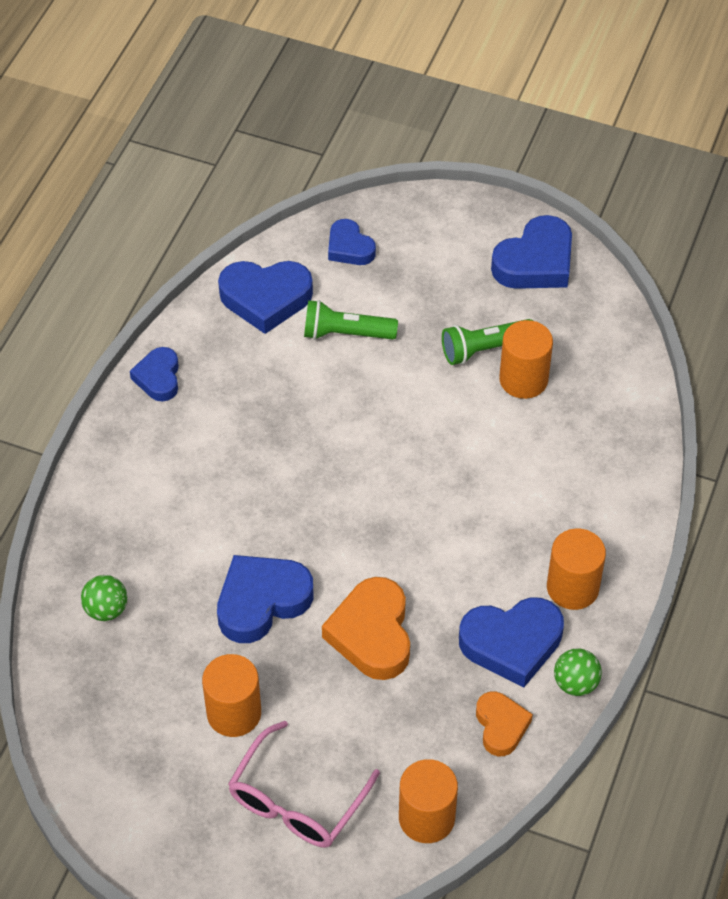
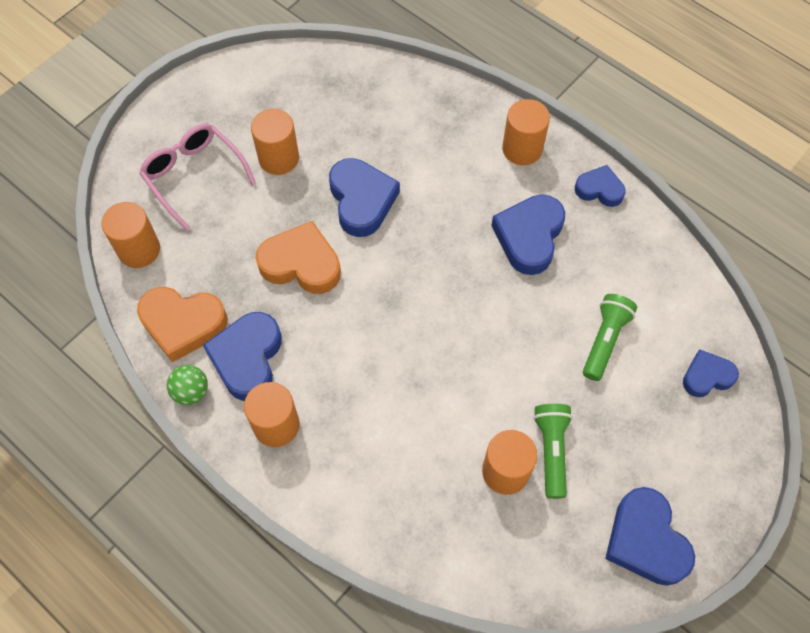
camera: 110 degrees right, 10 degrees up
green ball [81,575,127,621] -> none
blue heart [218,261,313,334] -> blue heart moved to [491,195,565,275]
orange heart [476,691,533,756] -> orange heart [137,287,228,362], size x1.65
none -> orange cylinder [502,99,550,165]

